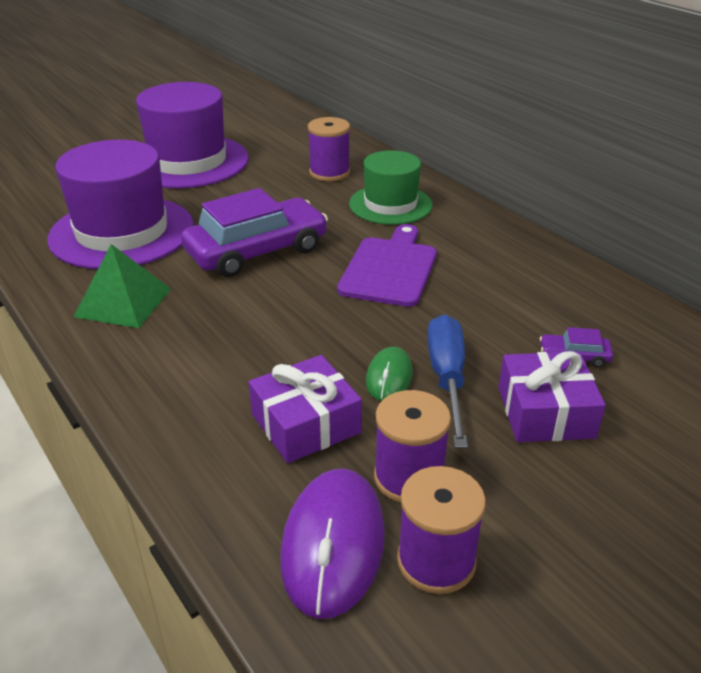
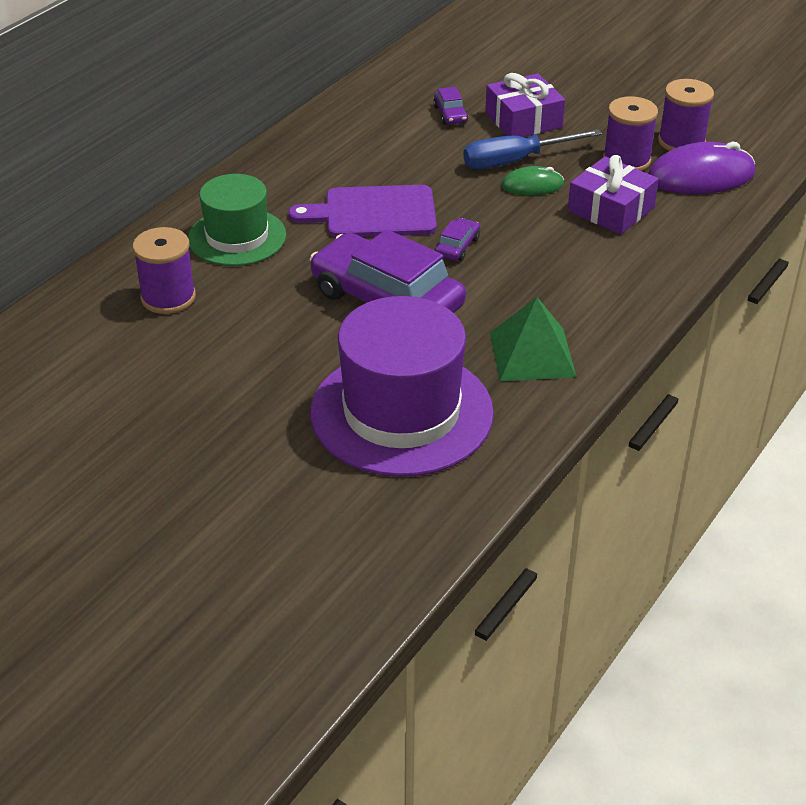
camera: 110 degrees left, 5 degrees up
purple hat [136,82,249,188] -> none
none -> purple car [435,218,480,261]

